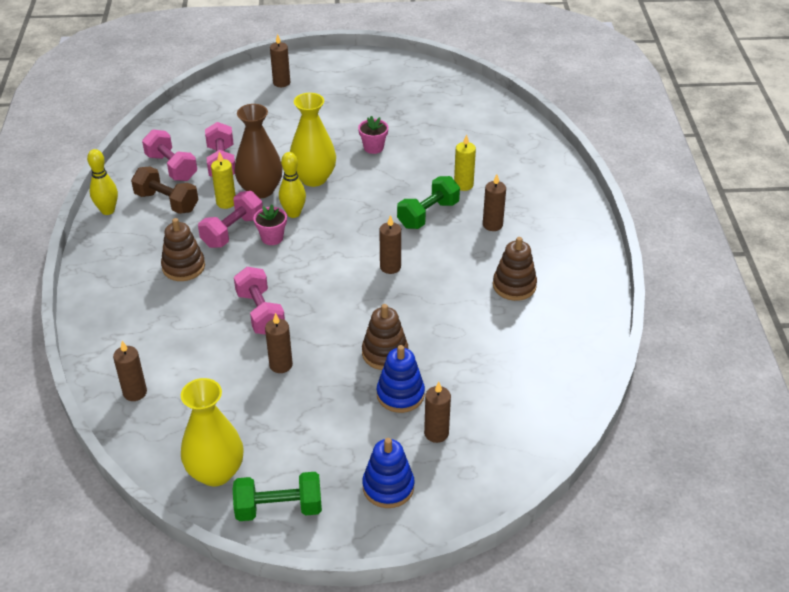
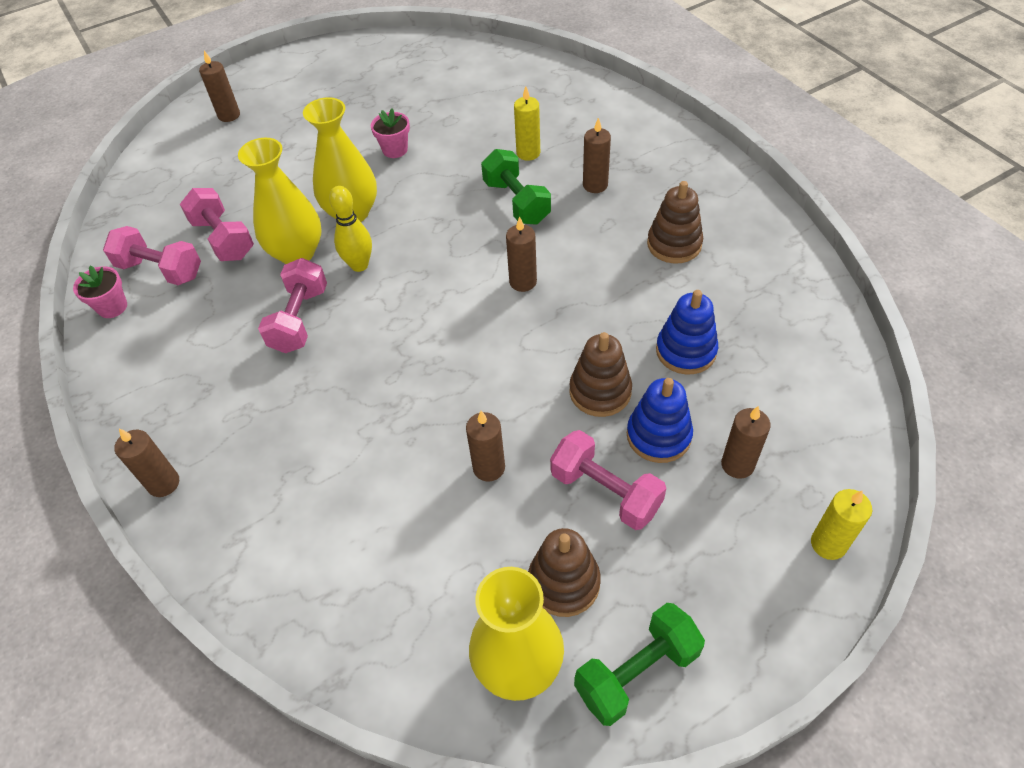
camera: 25 degrees left, 10 degrees up
yellow bowling pin [87,149,118,215] -> none
brown candle [113,341,147,401] -> brown candle moved to [114,428,179,497]
brown dumbbell [131,167,198,214] -> none
brown stacking toy [161,218,205,281] -> brown stacking toy moved to [528,528,601,617]
yellow candle [211,152,236,209] -> yellow candle moved to [811,489,872,560]
brown vase [234,104,283,198] -> yellow vase [238,138,322,264]
pink dumbbell [234,267,285,335] -> pink dumbbell moved to [550,430,667,530]
pink flower pot [254,205,287,245] -> pink flower pot moved to [73,266,127,318]
blue stacking toy [362,438,415,508] -> blue stacking toy moved to [656,290,718,374]
green dumbbell [397,176,460,229] -> green dumbbell turned 45 degrees counterclockwise [481,149,551,224]

